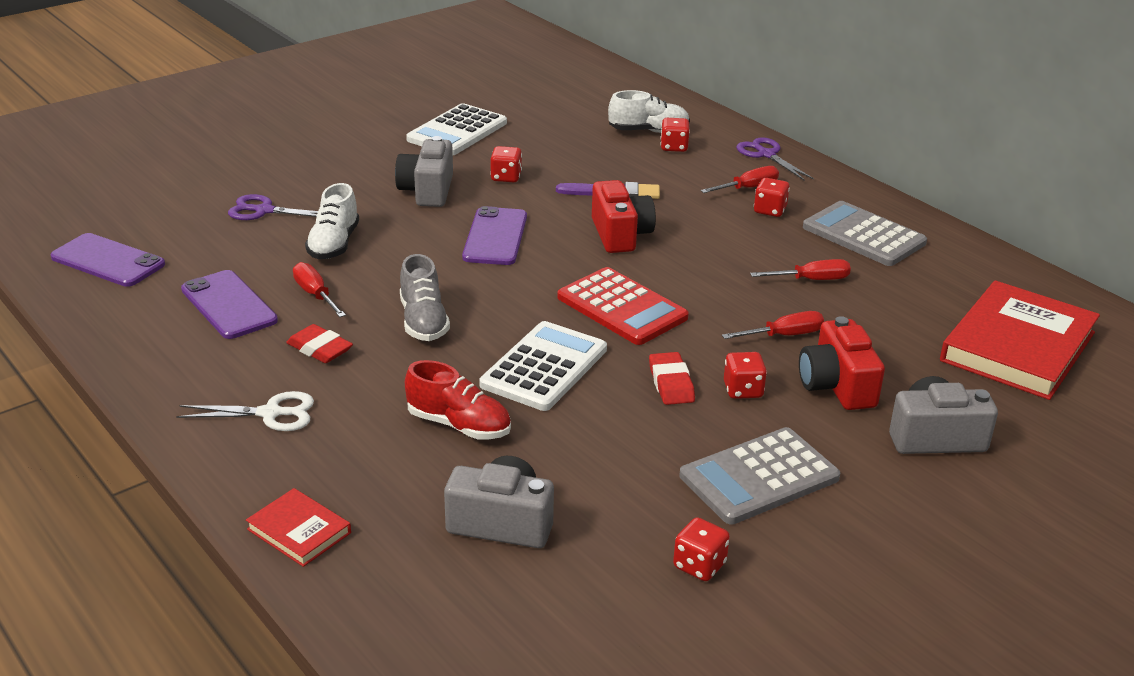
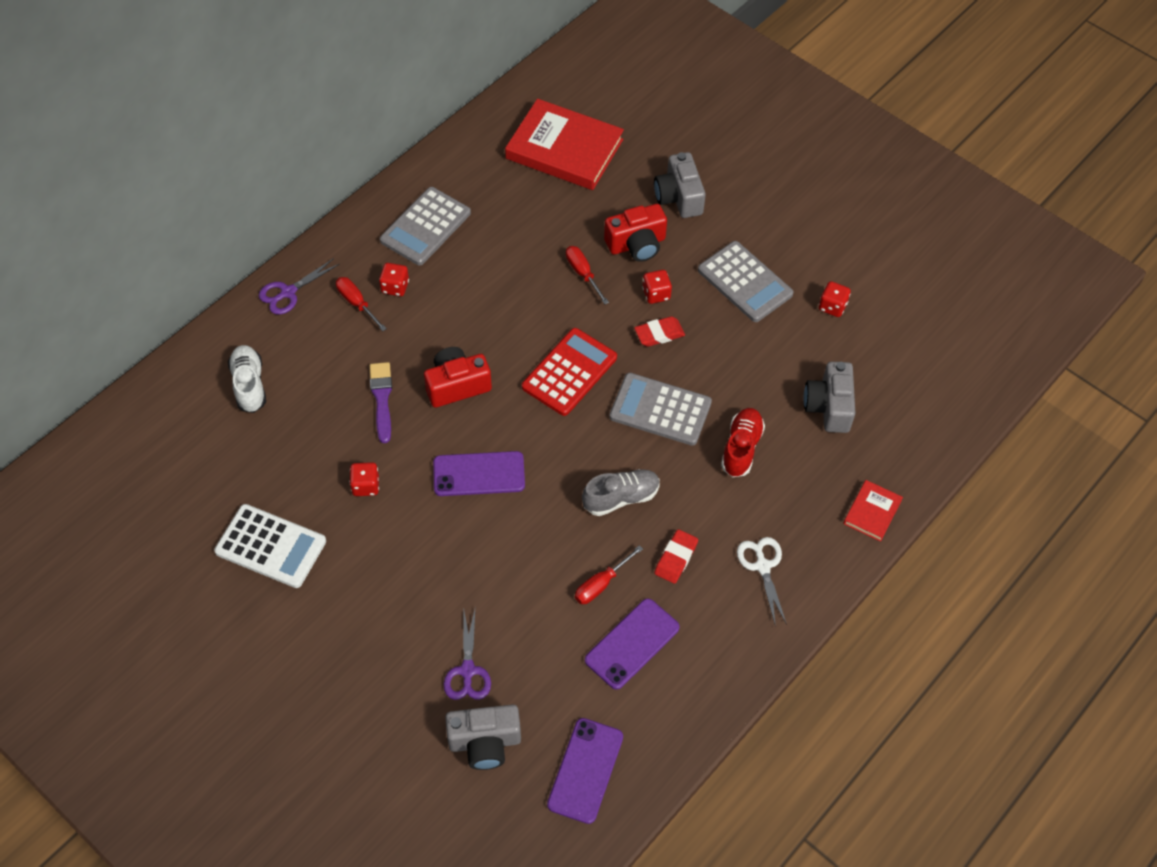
camera: 100 degrees left, 25 degrees up
white shoe [305,183,359,259] -> none
grey camera [395,136,453,207] -> grey camera moved to [445,704,521,770]
white calculator [479,321,607,411] -> grey calculator [609,373,712,446]
red dice [660,118,690,152] -> none
red screwdriver [750,259,851,280] -> none

